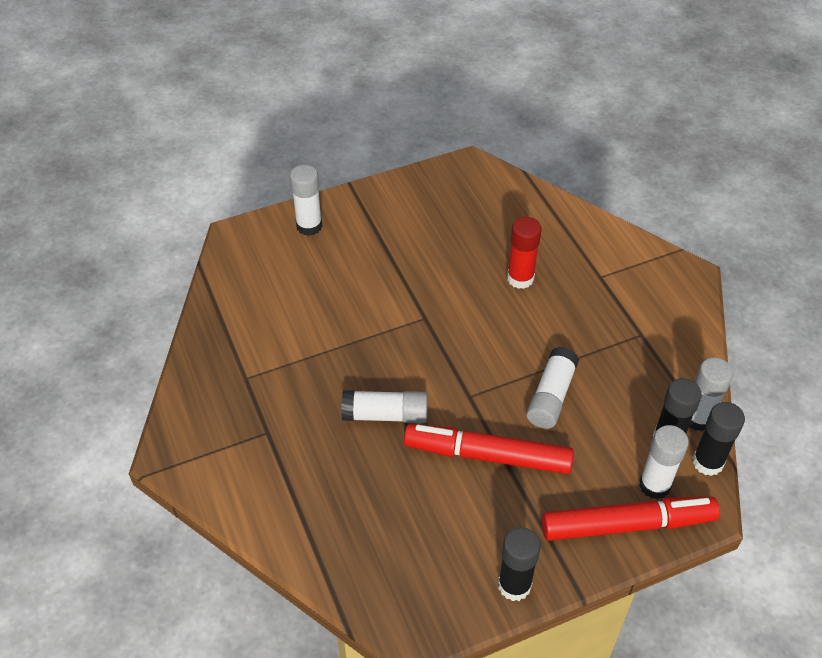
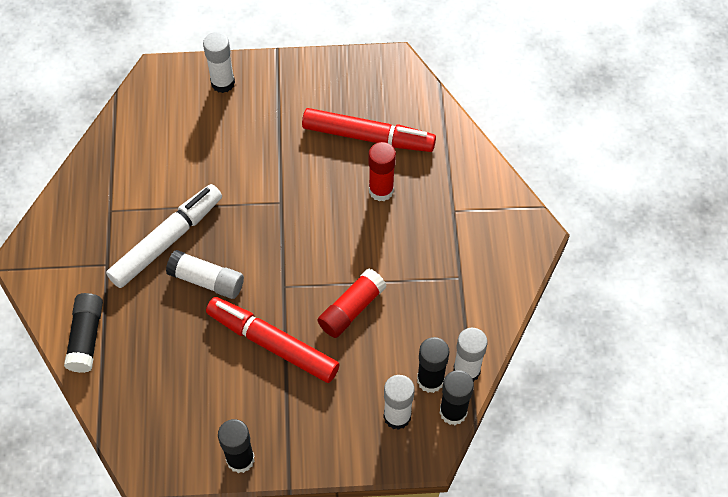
camera: 20 degrees right, 10 degrees up
white glue stick [526,347,579,429] -> red glue stick [317,269,387,338]
red marker [542,497,720,541] -> red marker moved to [302,108,436,152]
none -> black glue stick [64,293,103,373]
none -> white marker [106,184,222,288]

